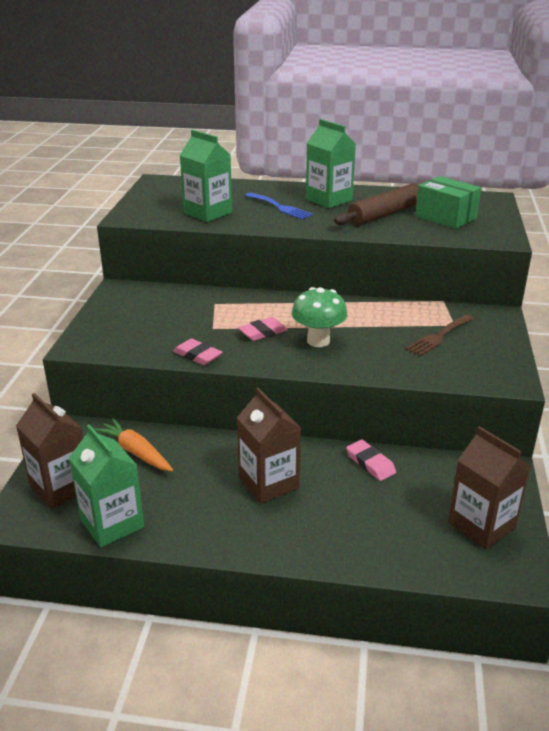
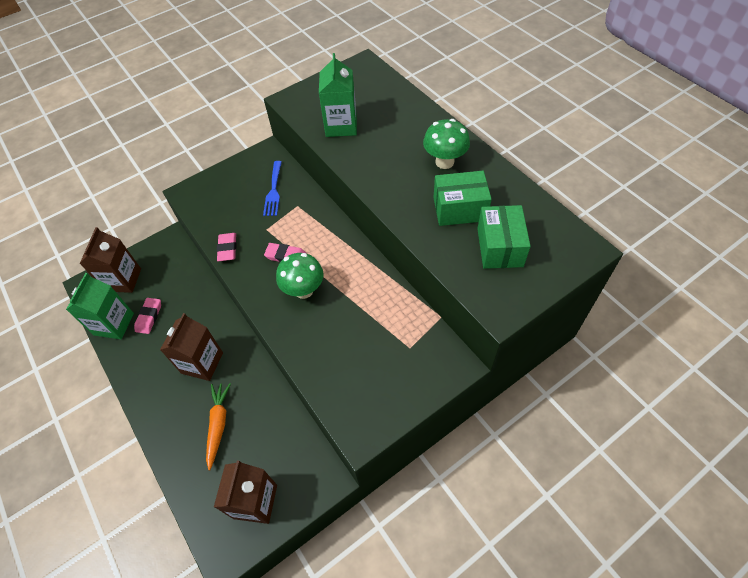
camera: 50 degrees right, 25 degrees up
orange carrot [94,418,173,471] -> orange carrot moved to [206,383,231,471]
blue fork [245,193,313,219] -> blue fork moved to [263,161,282,216]
green carton [306,119,356,208] -> green mushroom [423,119,470,169]
brown rolling pin [334,183,419,225] -> green box [433,171,492,226]
pink eraser [346,439,396,481] -> pink eraser moved to [134,298,161,334]
brown fork [406,315,474,356] -> none

